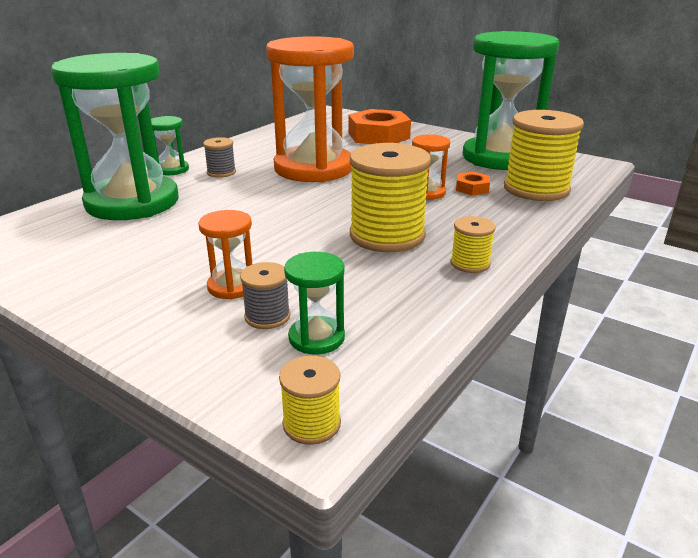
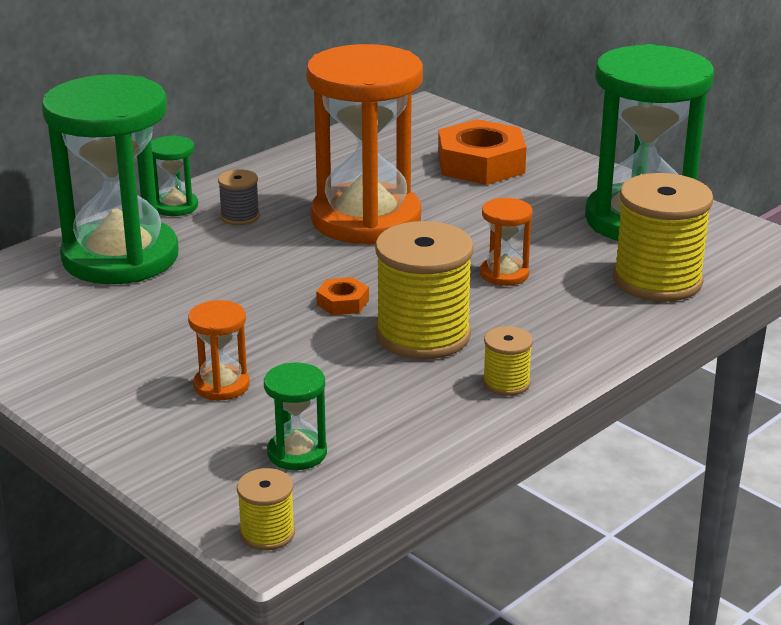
camera: 10 degrees right, 0 degrees up
grey spool [240,262,290,329] -> none
orange nut [456,172,490,195] -> orange nut moved to [316,277,369,315]

